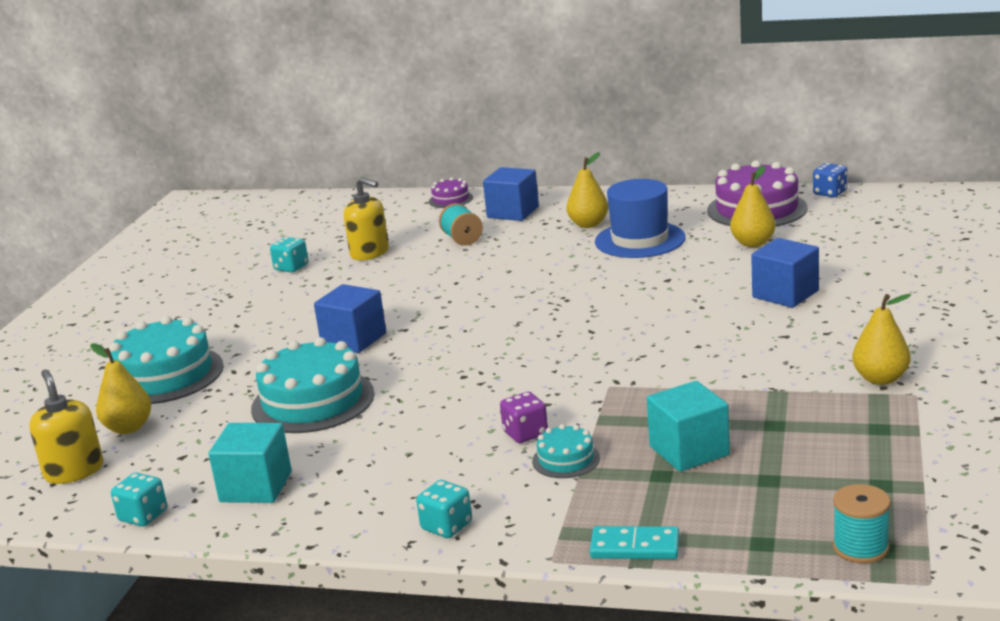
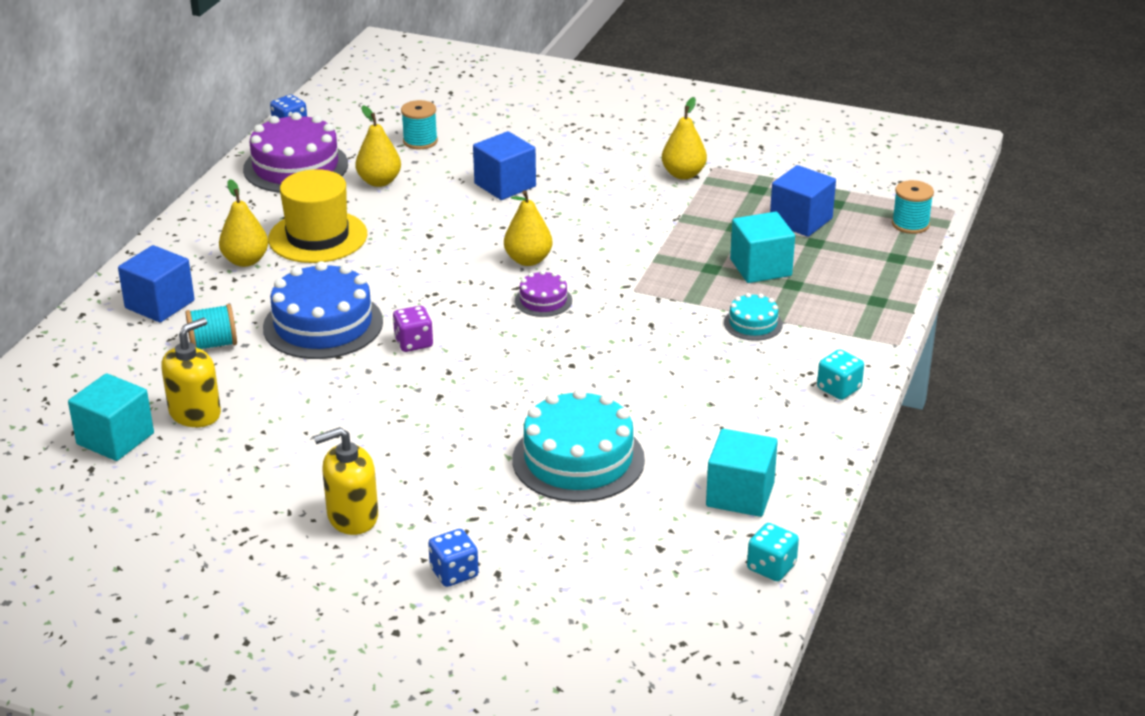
camera: 85 degrees left, 10 degrees up
yellow soap dispenser [29,369,103,484] -> yellow soap dispenser moved to [314,427,378,535]
yellow pear [90,344,151,434] -> yellow pear moved to [504,190,552,266]
turquoise cake [109,316,224,404] -> blue dice [428,529,479,587]
turquoise dice [270,237,309,272] -> none
blue cube [314,284,386,353] -> blue cube moved to [770,165,836,237]
purple cake [429,177,473,208] -> purple cake moved to [515,270,572,317]
purple dice [500,392,548,443] -> purple dice moved to [393,306,433,352]
turquoise domino [590,526,679,559] -> none
blue hat [595,179,686,258] -> yellow hat [268,169,367,263]
none -> turquoise cube [68,373,154,461]
none -> blue cake [263,261,383,359]
none -> turquoise spool [401,100,438,149]

